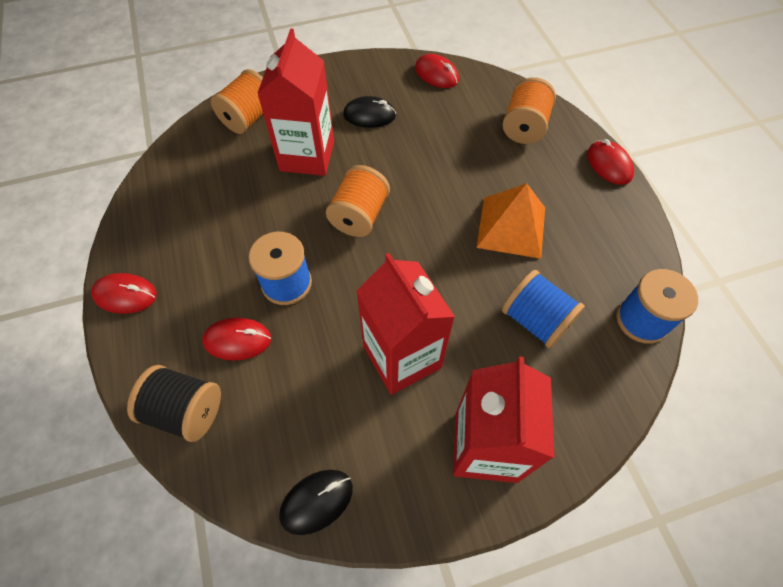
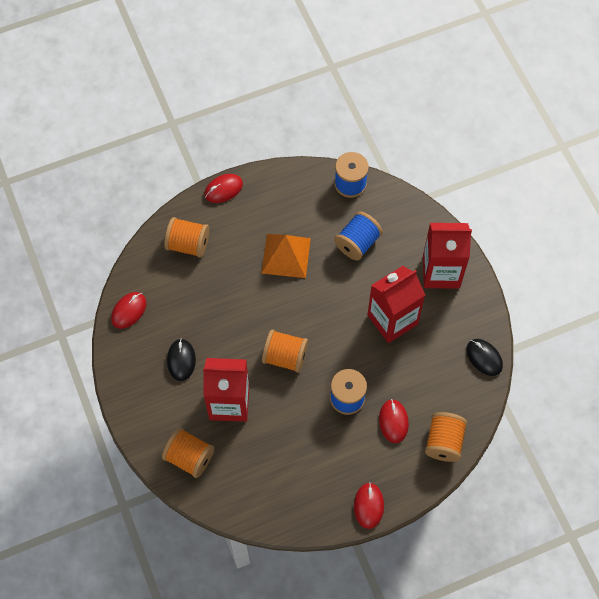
camera: 95 degrees left, 5 degrees up
black spool [127,365,221,442] -> orange spool [425,412,467,462]

